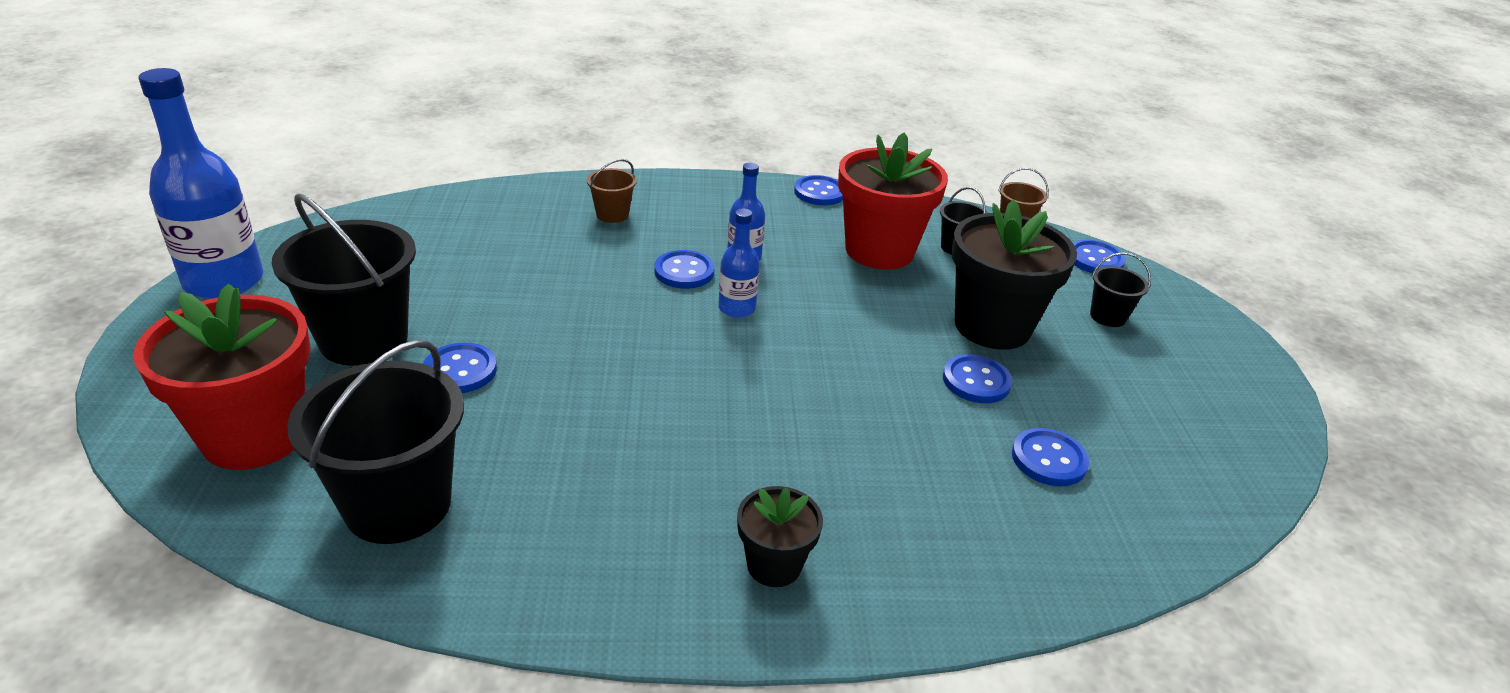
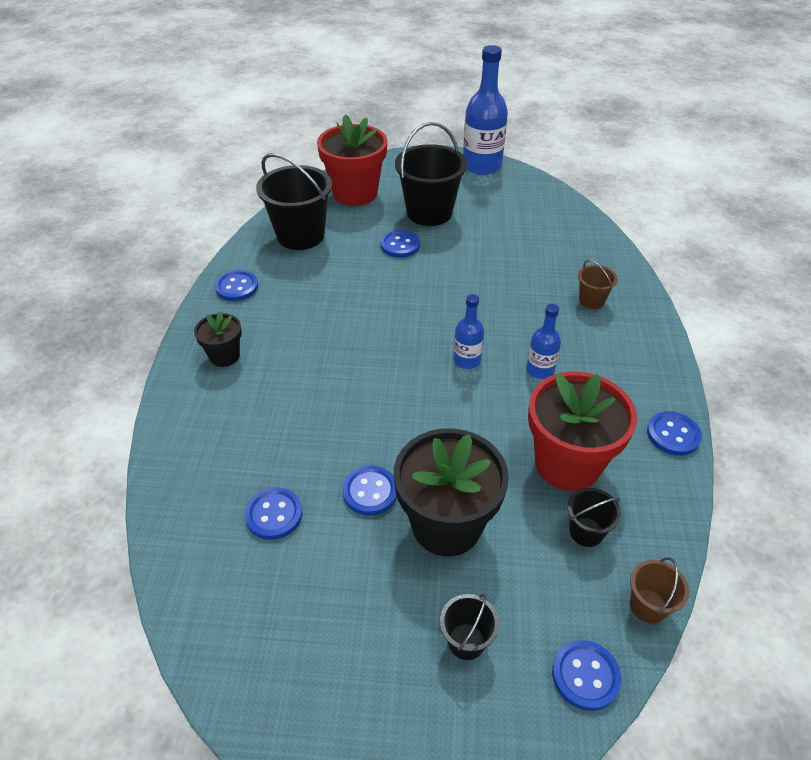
camera: 100 degrees right, 10 degrees up
blue button [654,250,714,289] -> blue button moved to [215,270,258,301]

